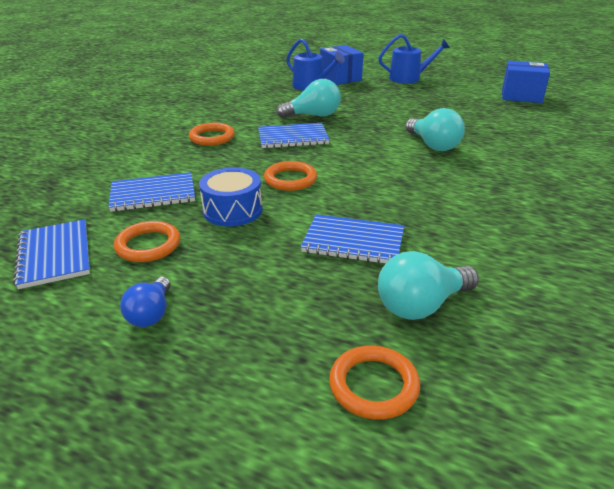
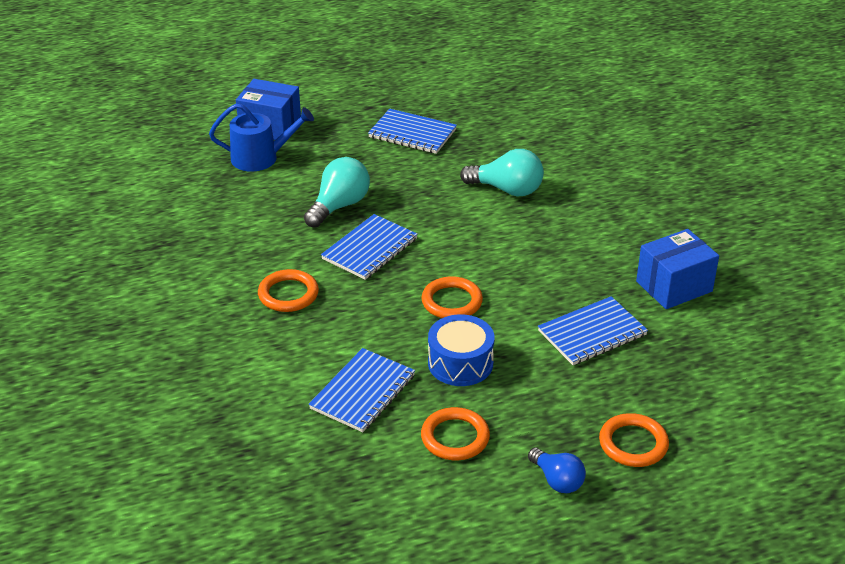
camera: 45 degrees left, 5 degrees up
blue notebook [13,219,90,289] -> blue notebook moved to [368,109,457,154]
orange ring [329,345,420,420] -> orange ring moved to [599,413,669,467]
blue watering can [378,34,450,83] -> none
turquoise light bulb [378,251,479,320] -> none
blue box [502,61,550,103] -> blue box moved to [636,229,719,309]

